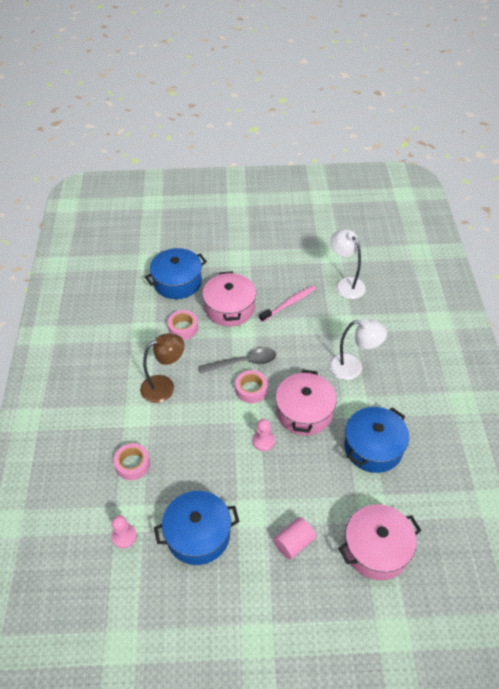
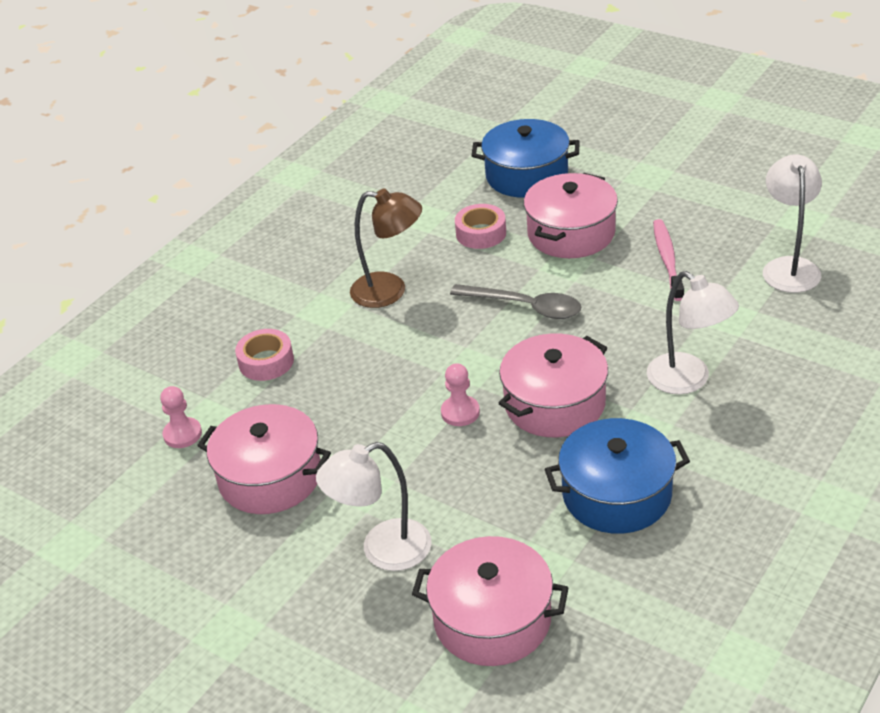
camera: 40 degrees right, 10 degrees down
blue pot [154,491,240,565] -> pink pot [197,404,331,514]
pink tape [235,370,268,403] -> none
pink toothbrush [259,285,316,322] -> pink toothbrush turned 90 degrees counterclockwise [653,219,684,301]
pink cylinder [274,517,316,560] -> white lamp [316,442,432,571]

